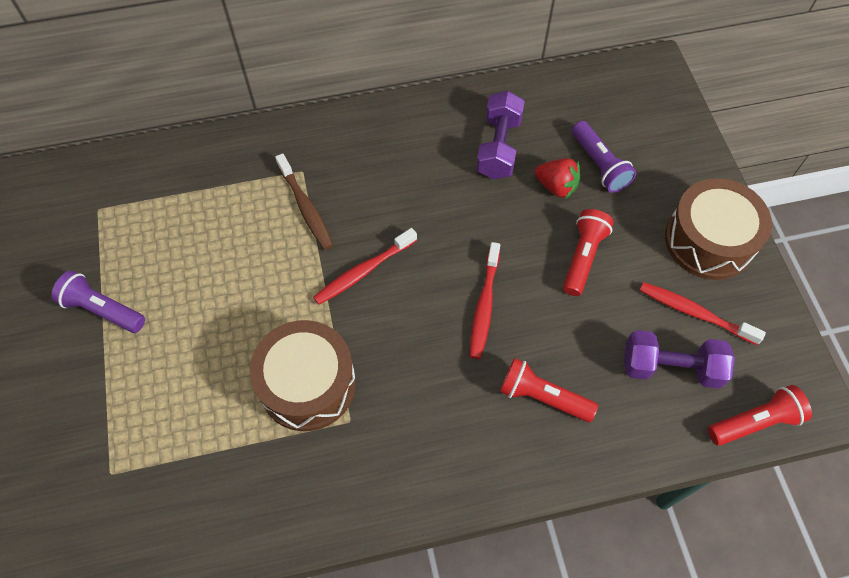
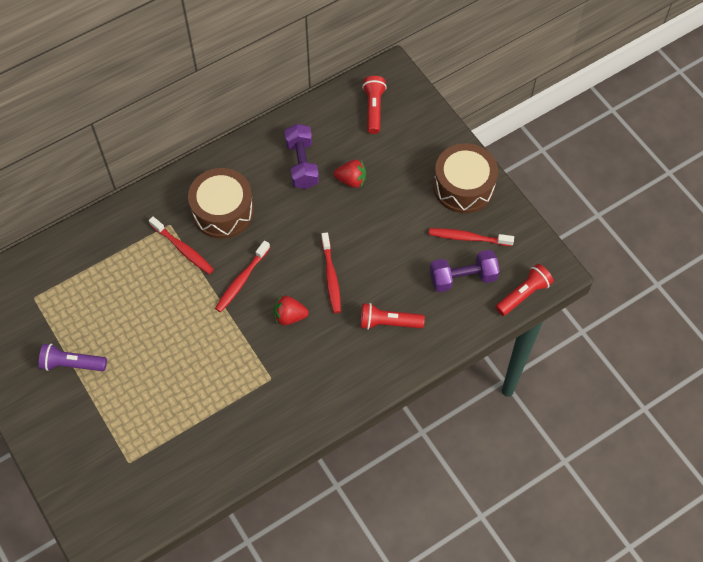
camera: 20 degrees left, 0 degrees up
brown drum [250,320,356,431] -> brown drum moved to [188,168,254,239]
brown toothbrush [275,153,333,250] -> red toothbrush [149,216,214,274]
red flashlight [563,209,614,296] -> red flashlight moved to [362,76,387,134]
purple flashlight [572,121,636,193] -> none
none -> red strawberry [274,295,309,325]

